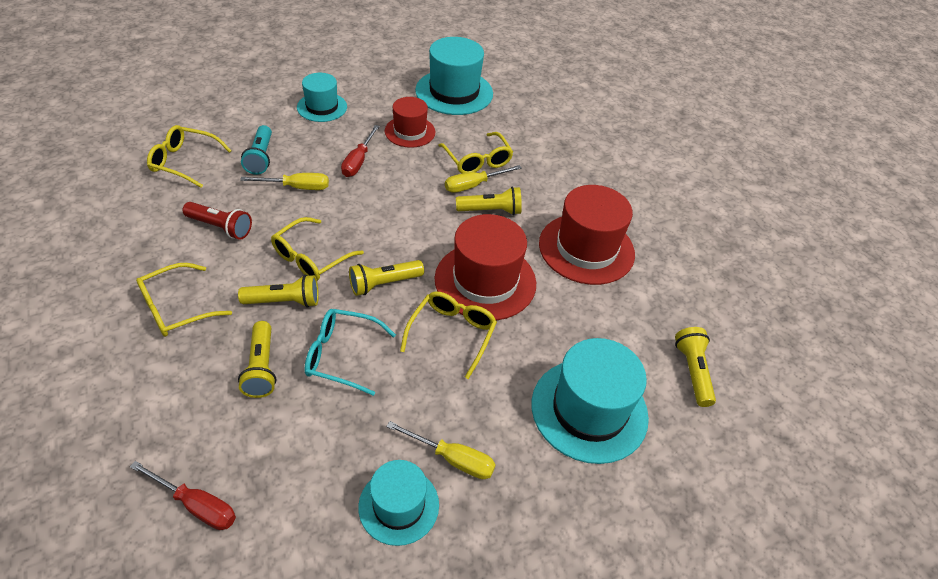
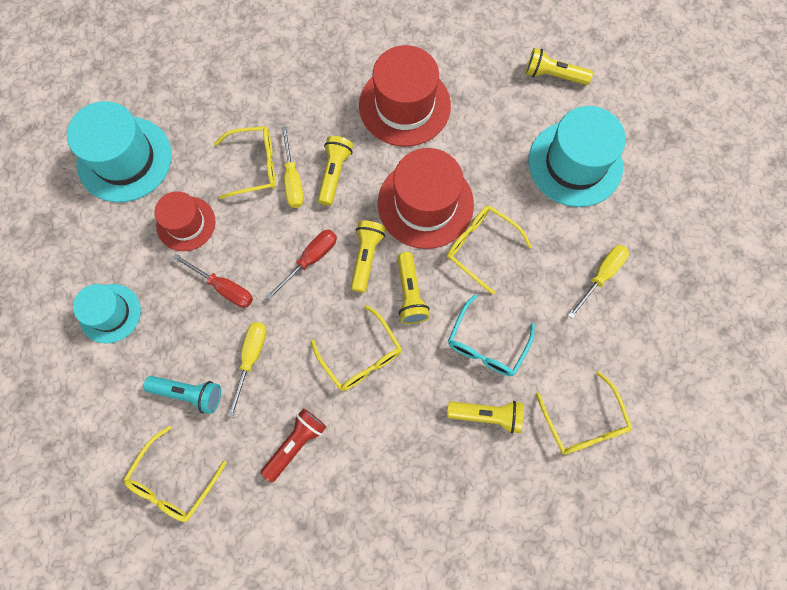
camera: 70 degrees left, 25 degrees up
red screwdriver [130,461,236,530] -> red screwdriver moved to [266,229,337,300]
yellow glasses [136,263,232,337] -> yellow glasses moved to [536,371,632,454]
yellow flashlight [238,275,319,308] -> yellow flashlight moved to [350,221,385,293]
turquoise hat [358,460,439,546] -> none

